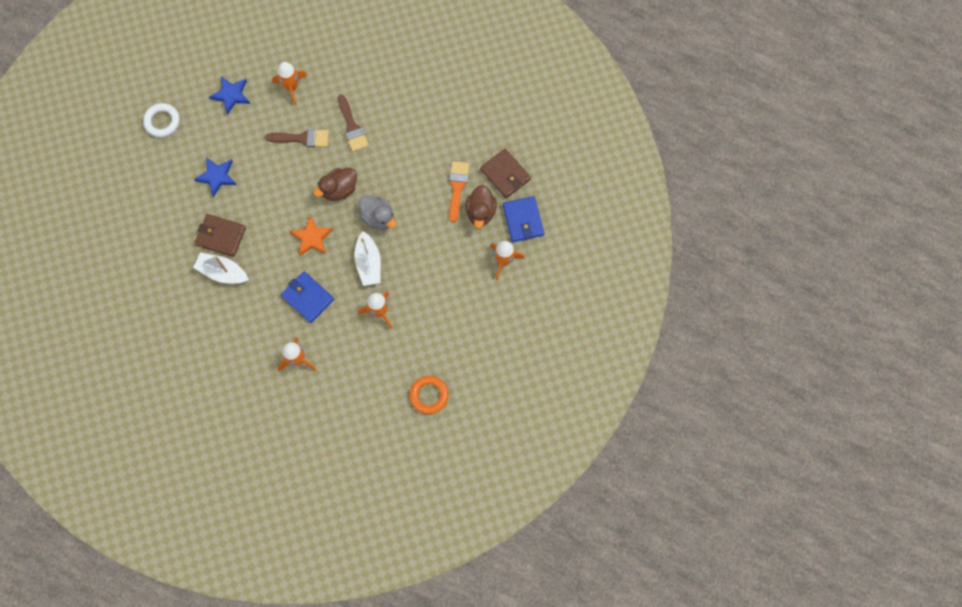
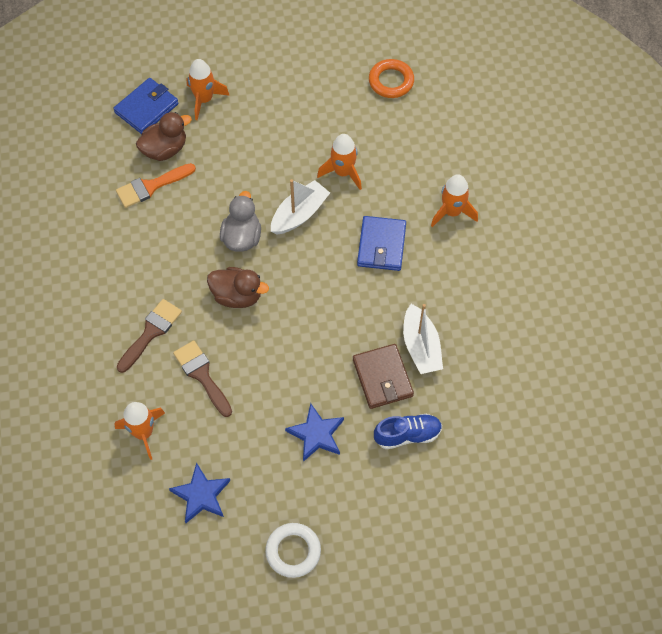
camera: 125 degrees left, 10 degrees down
orange star [290,215,333,256] -> none
brown wallet [480,149,531,198] -> none
none -> blue shoe [374,413,442,449]

